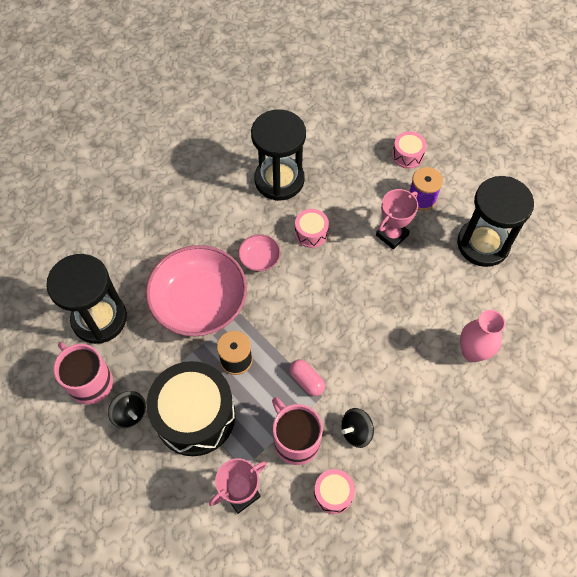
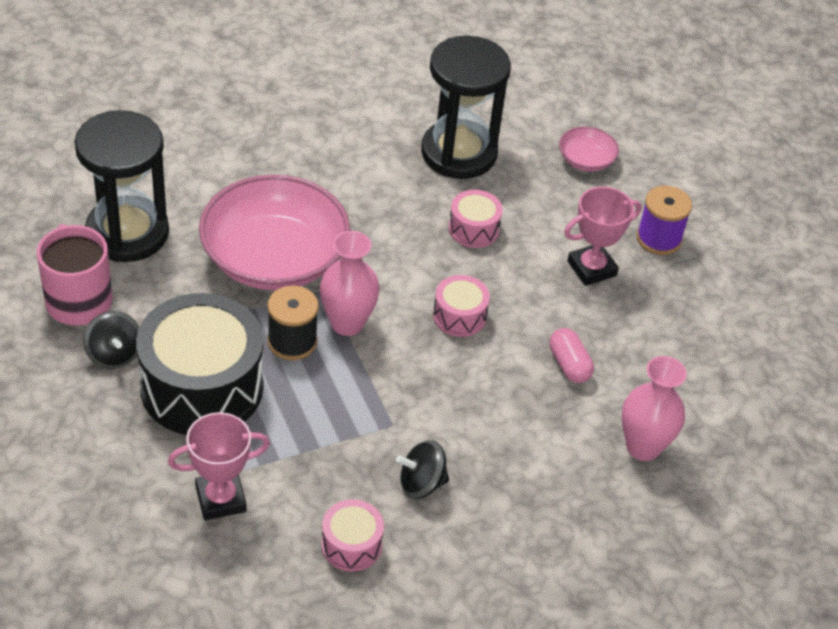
camera: 15 degrees right, 15 degrees down
pink bowl [238,234,280,272] -> pink bowl moved to [559,126,619,172]
pink mug [272,397,323,465] -> none
pink capsule [290,360,325,396] -> pink capsule moved to [550,328,594,383]
pink drum [392,131,427,169] -> pink drum moved to [433,275,490,337]
black hourglass [457,176,534,267] -> none
none -> pink vase [320,231,380,336]

